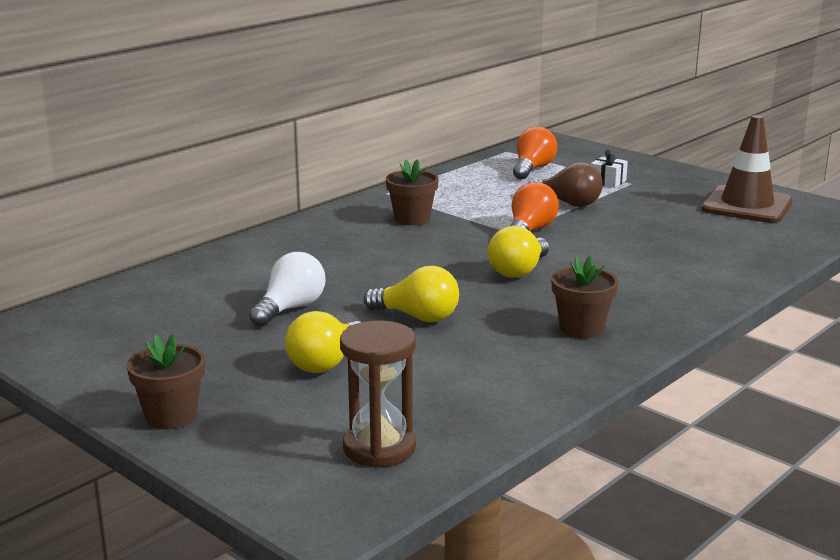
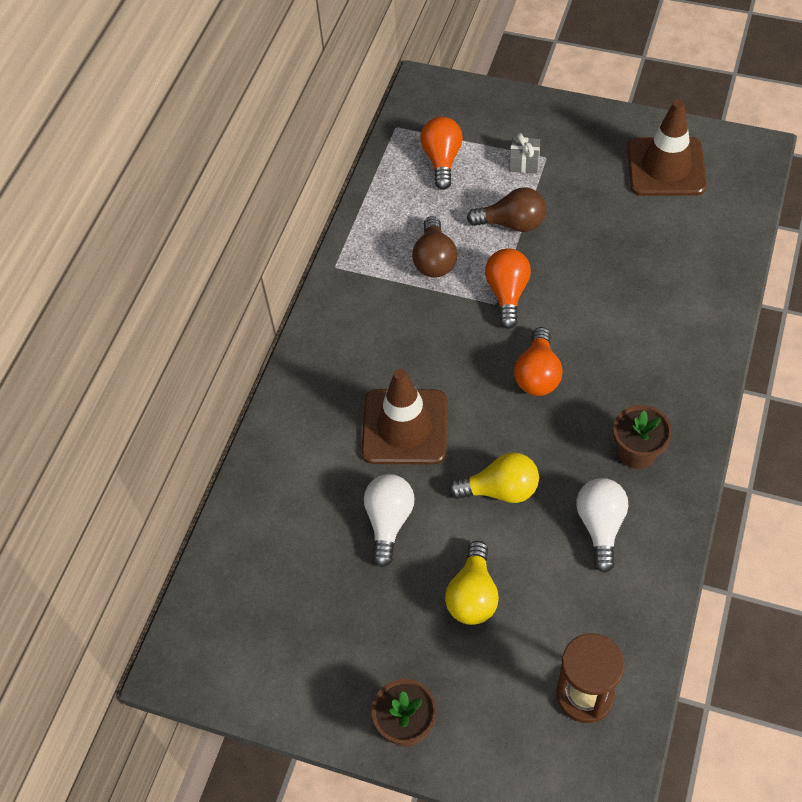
camera: 20 degrees left, 35 degrees up
brown flower pot [386,159,439,225] -> none
yellow light bulb [488,226,549,278] -> orange light bulb [514,327,563,396]
white gift [591,150,628,188] -> grey gift [509,133,540,174]
none -> brown traffic cone [362,369,447,465]
none -> brown light bulb [412,216,457,277]
none -> white light bulb [576,478,628,573]

